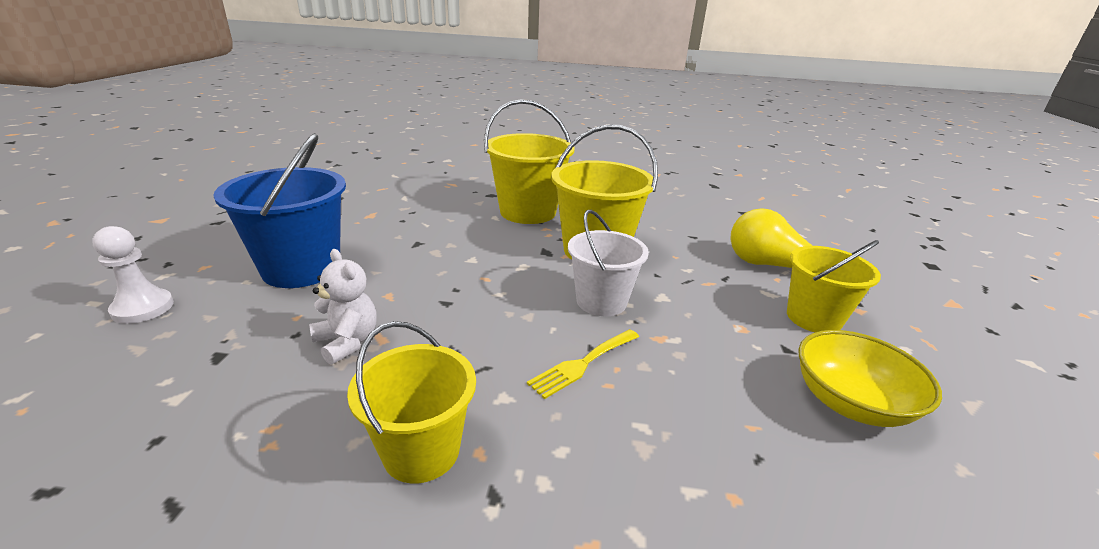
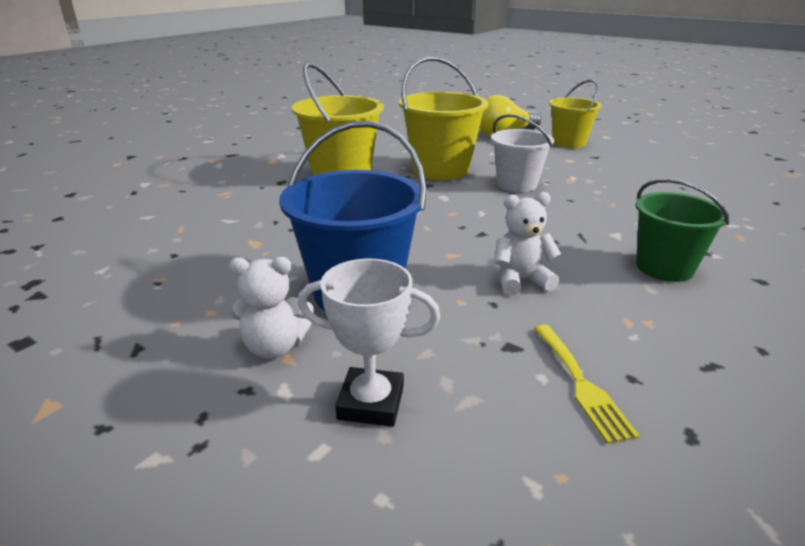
camera: 60 degrees left, 0 degrees up
white pawn [92,226,174,324] -> white trophy [298,258,440,427]
yellow bucket [347,321,476,484] -> green bucket [636,179,729,282]
yellow fork [527,329,639,399] -> yellow fork moved to [534,325,640,444]
yellow bowl [798,330,942,427] -> none
none -> white teddy bear [229,257,314,359]

